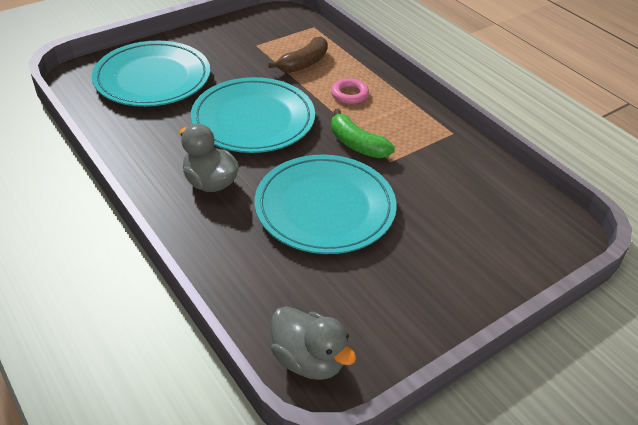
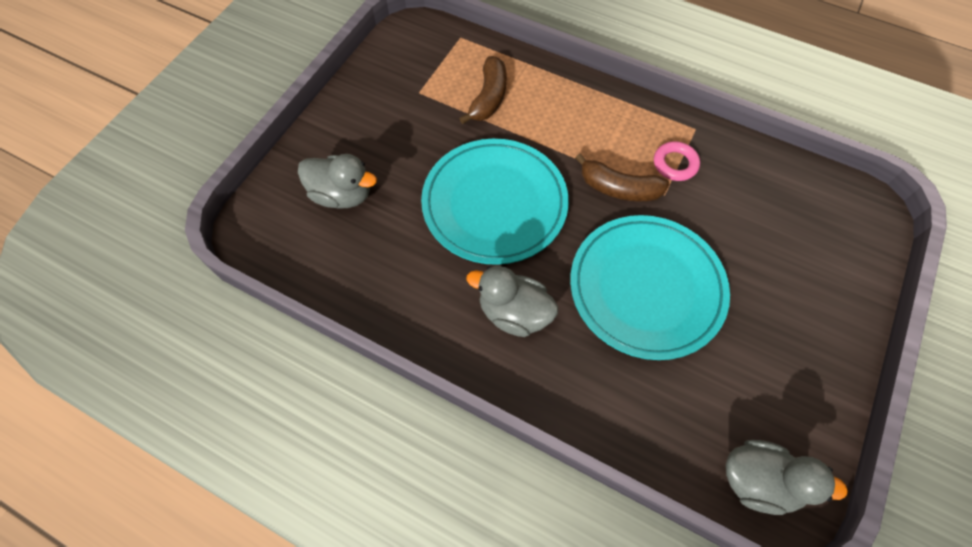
camera: 25 degrees left, 20 degrees up
turquoise plate [92,41,210,107] -> grey duck [298,154,377,208]
pink ring [331,78,369,104] -> pink ring moved to [654,141,700,181]
green banana [331,109,395,158] -> brown banana [575,153,669,201]

